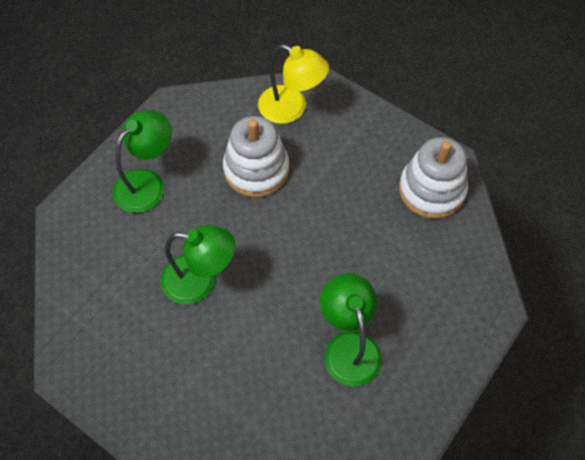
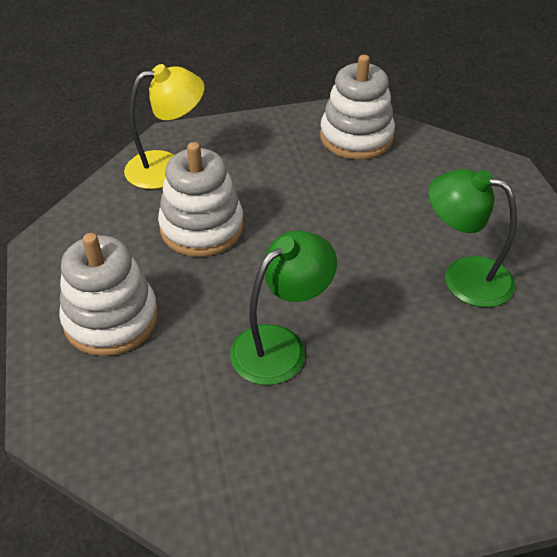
camera: 50 degrees left, 15 degrees down
green lamp [113,110,171,213] -> white stacking toy [59,233,158,356]

